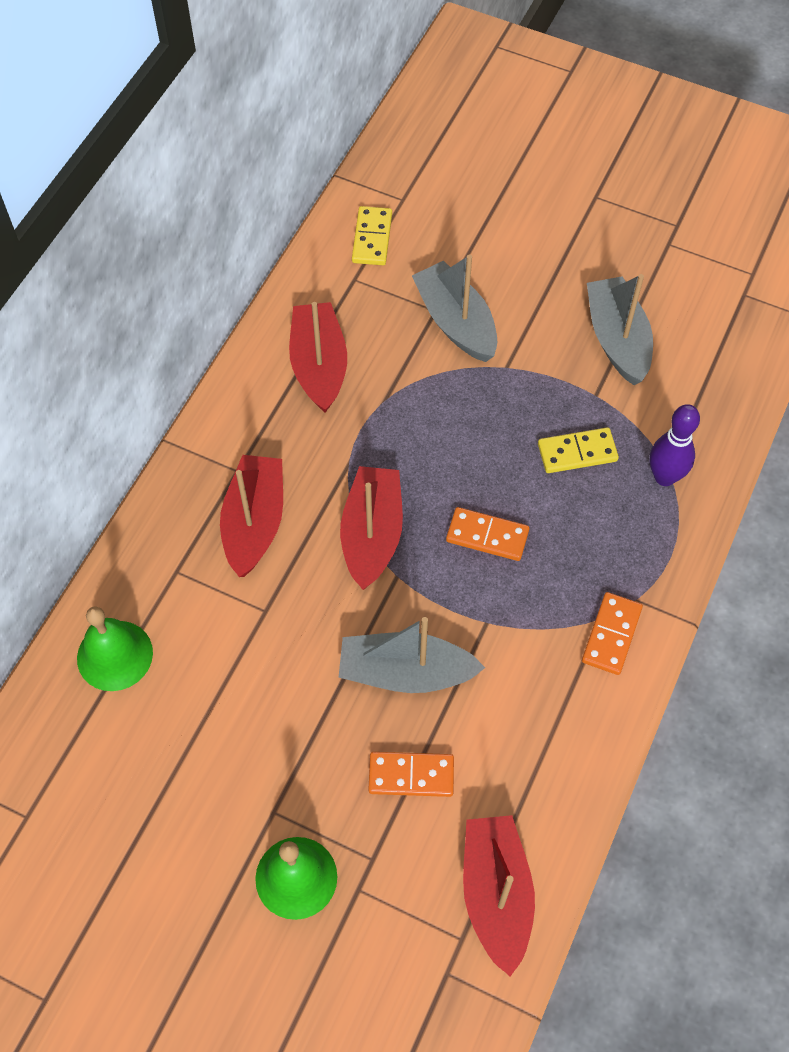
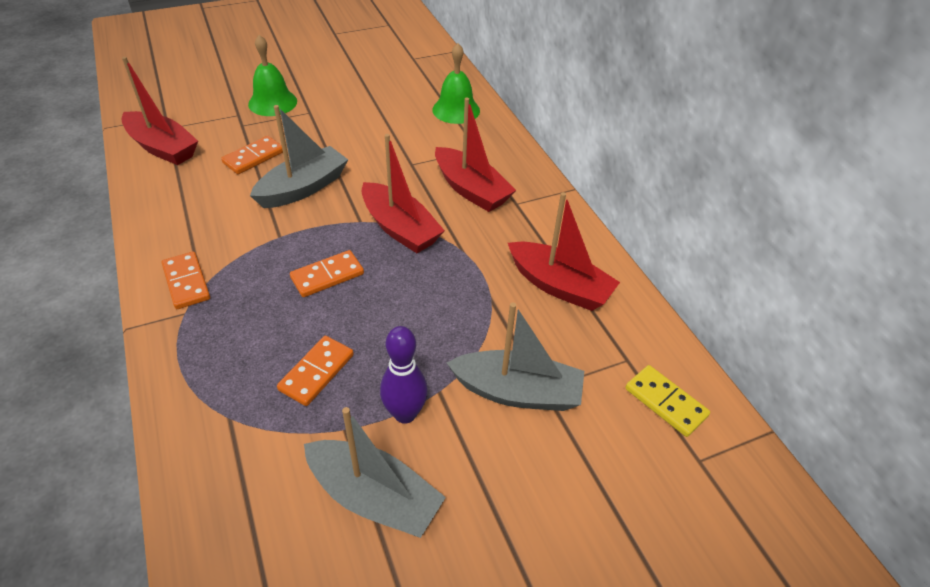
camera: 130 degrees right, 15 degrees down
yellow domino [538,427,619,473] -> orange domino [277,336,354,406]
purple bowling pin [650,404,700,486] -> purple bowling pin moved to [380,326,428,424]

